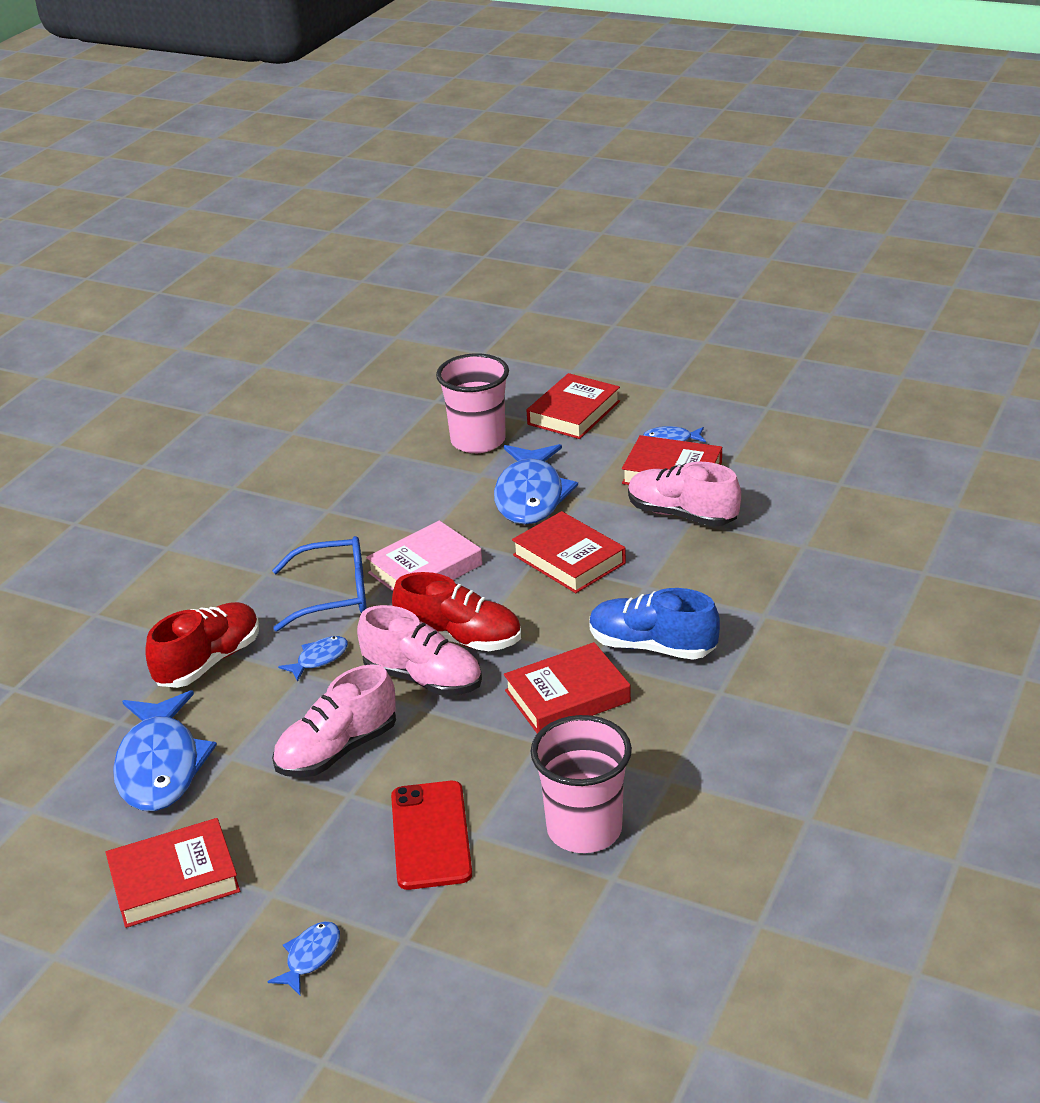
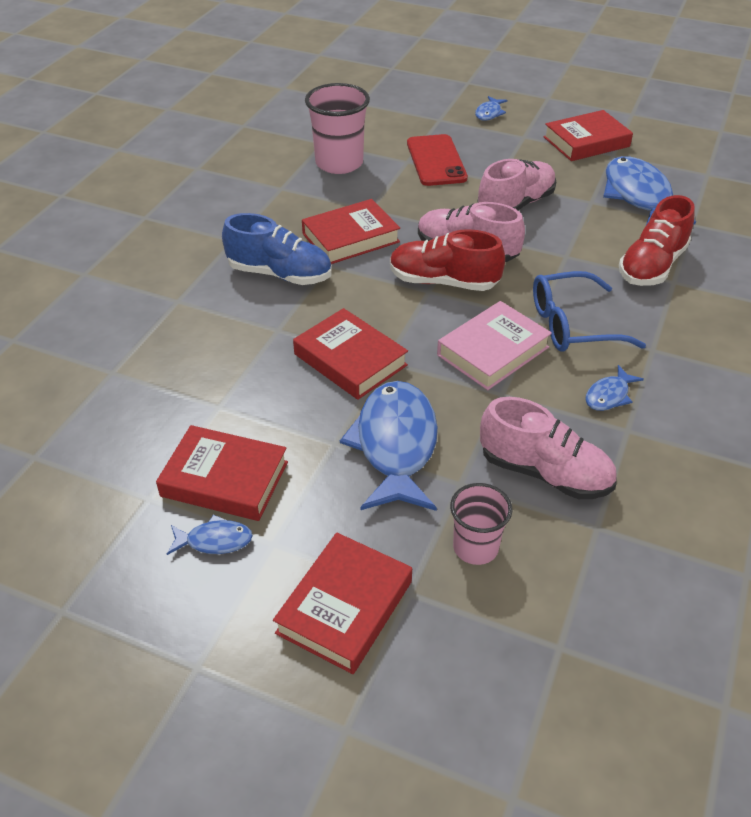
camera: 175 degrees right, 10 degrees up
blue fish [278,636,348,682] -> blue fish moved to [585,365,644,411]
pink cup [436,353,509,453] -> pink cup [450,483,512,565], size x0.61
pink shoe [628,462,741,527] -> pink shoe moved to [480,397,617,499]

